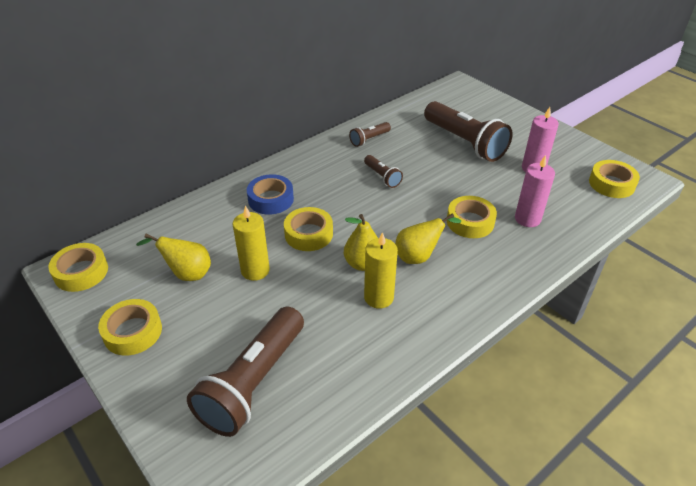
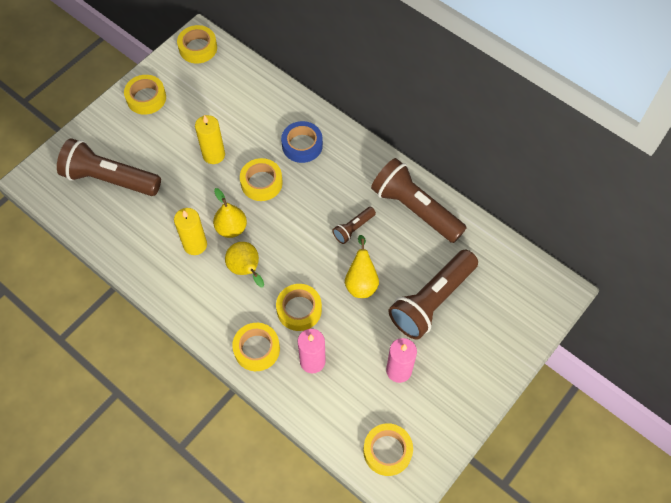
camera: 80 degrees right, 20 degrees up
yellow pear [136,234,211,281] -> yellow pear moved to [345,235,379,298]
brown flashlight [349,122,391,147] -> brown flashlight [371,158,467,243], size x2.12
none -> yellow tape [232,323,280,371]

